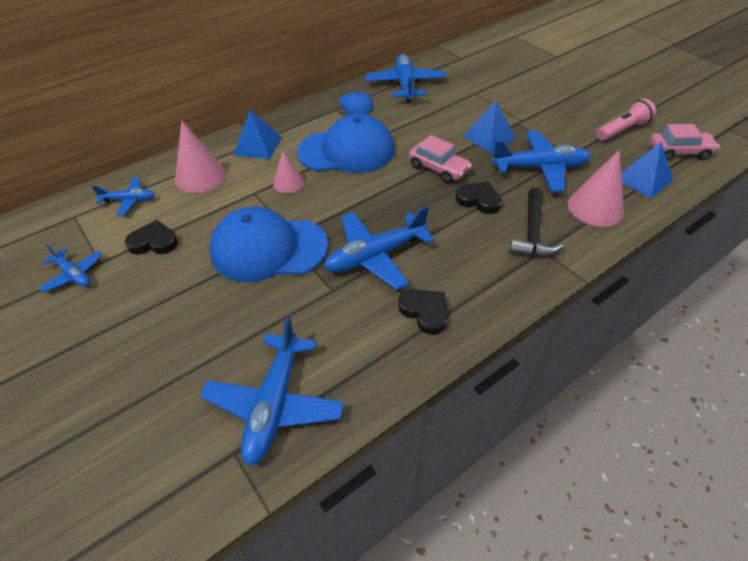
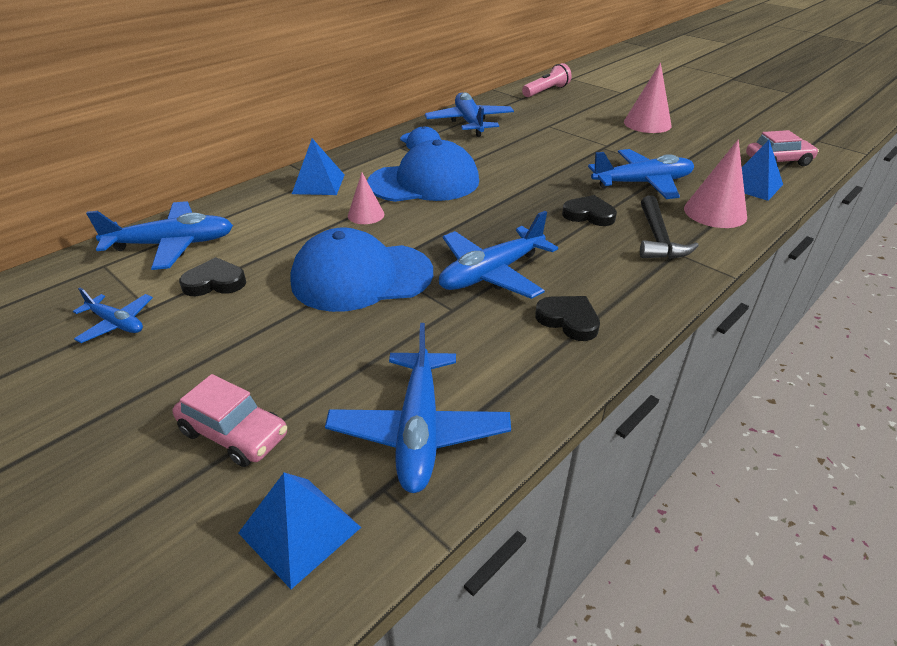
camera: 10 degrees left, 10 degrees down
blue plane [92,178,155,215] -> blue plane [86,201,233,270], size x1.81
pink cone [175,120,226,193] -> pink cone moved to [624,62,672,133]
pink car [409,135,472,183] -> pink car moved to [172,374,287,467]
blue pyramid [463,101,516,153] -> blue pyramid moved to [239,473,361,589]
pink flashlight [596,99,656,141] -> pink flashlight moved to [522,63,572,97]

